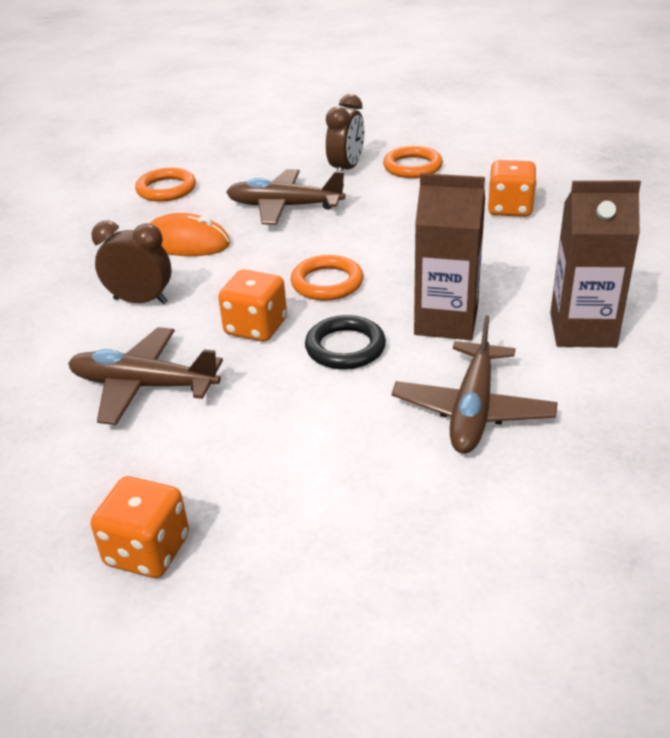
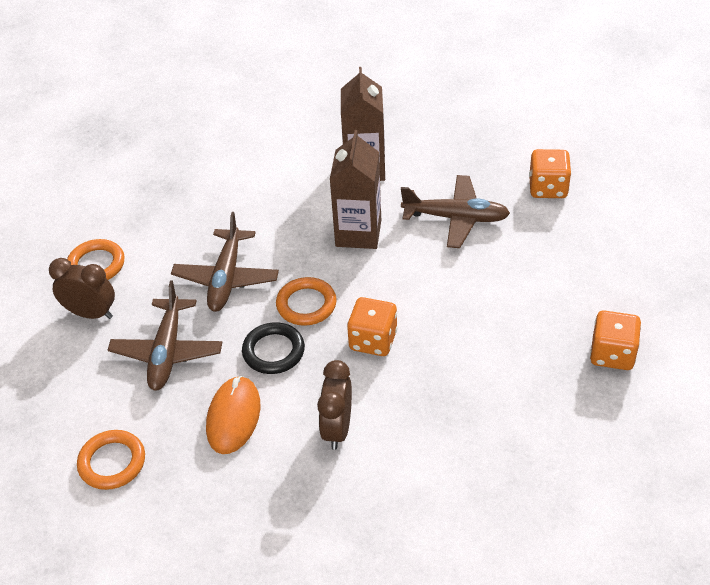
camera: 95 degrees left, 10 degrees up
brown plane [68,327,223,425] -> brown plane moved to [171,212,279,312]
black ring [305,315,386,370] -> black ring moved to [242,322,305,374]
orange dice [488,160,537,217] -> orange dice moved to [529,149,571,198]

